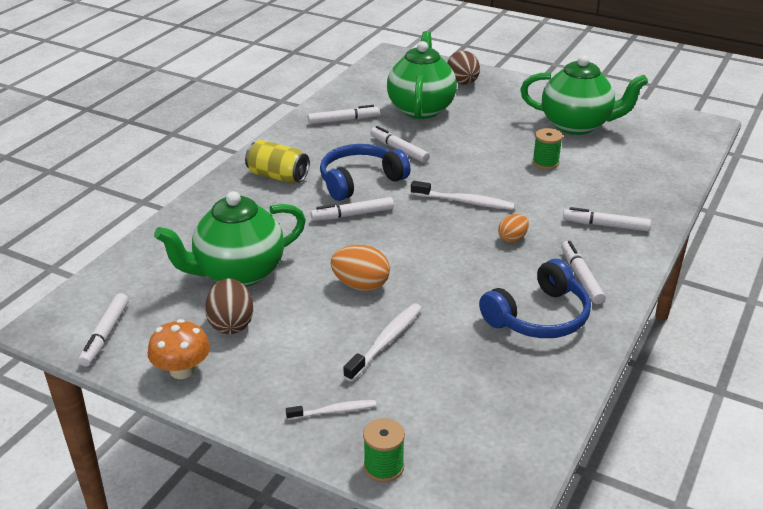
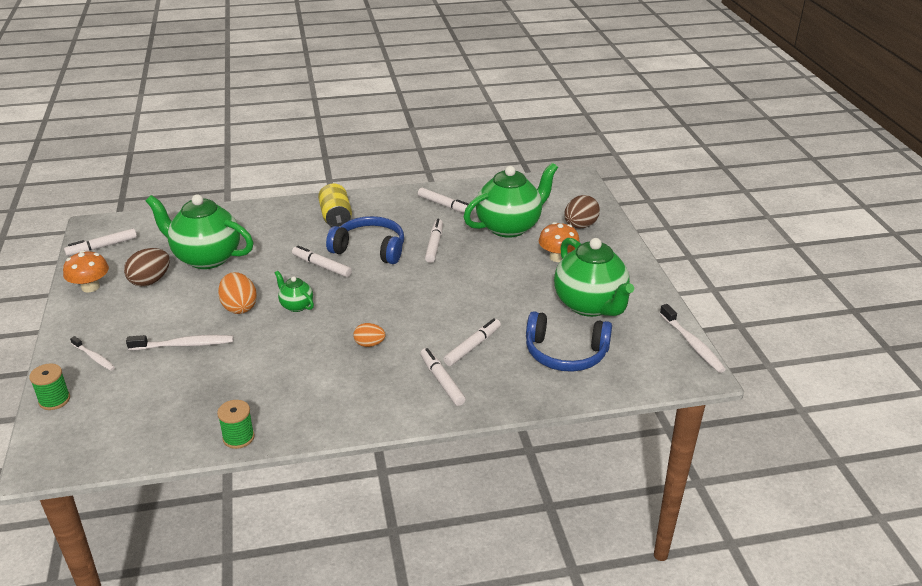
camera: 50 degrees right, 0 degrees up
white toothbrush [411,181,515,210] -> white toothbrush moved to [660,304,726,373]
blue headphones [479,259,591,338] -> blue headphones moved to [526,311,612,372]
green spool [532,128,563,170] -> green spool moved to [217,400,255,449]
white marker [561,241,605,304] -> white marker moved to [443,318,501,366]
none -> green teapot [275,271,314,312]
none -> orange mushroom [539,222,580,262]

